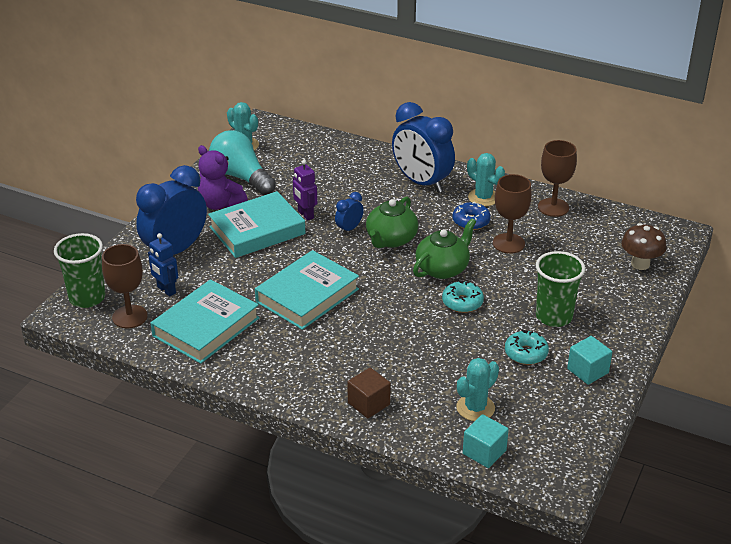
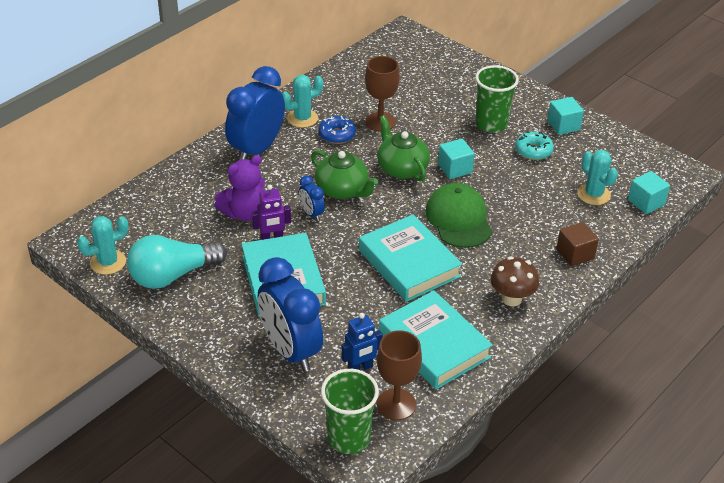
camera: 75 degrees left, 5 degrees up
purple teddy bear [198,145,248,210] -> purple teddy bear moved to [214,155,265,221]
blue clock [392,102,455,193] -> blue clock turned 150 degrees clockwise [225,66,285,160]
turquoise donut [442,280,484,313] -> turquoise cube [438,139,474,179]
brown goblet [538,140,577,217] -> none
brown mushroom [621,223,666,270] -> brown mushroom moved to [491,256,539,306]
none -> green cap [425,183,492,248]

